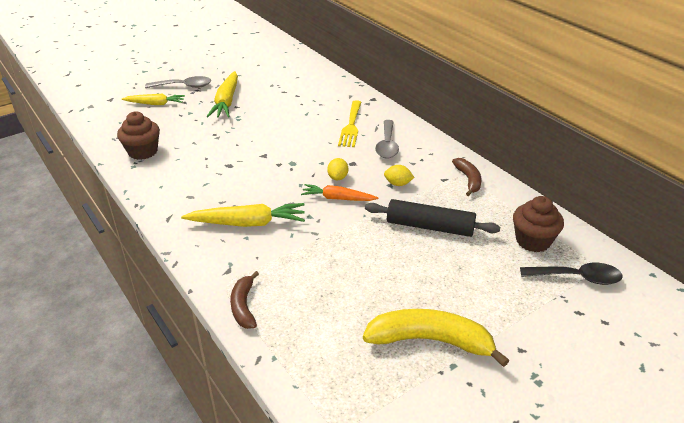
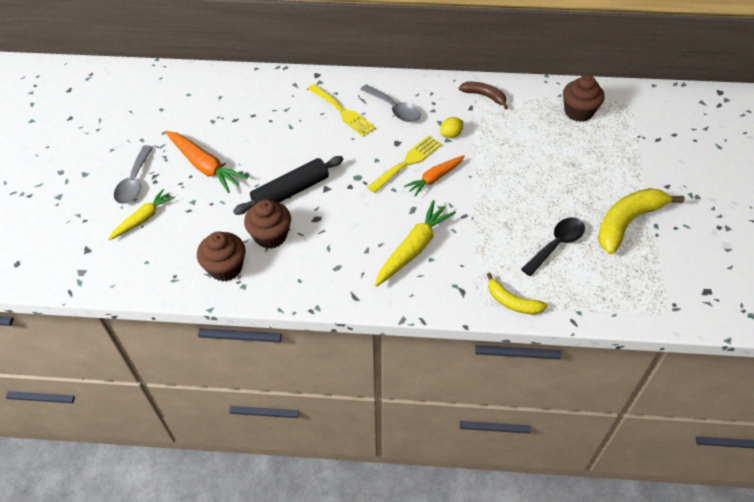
camera: 50 degrees left, 15 degrees up
grey spoon [145,76,211,88] -> grey spoon turned 150 degrees clockwise [114,145,153,204]
yellow carrot [206,71,238,118] -> orange carrot [165,131,248,193]
brown banana [230,271,259,329] -> yellow banana [487,273,547,314]
yellow lemon [327,158,348,180] -> yellow fork [367,136,442,193]
black rolling pin [365,199,500,237] -> black rolling pin moved to [233,156,343,215]
black spoon [520,263,622,285] -> black spoon moved to [521,217,585,276]
none -> brown cupcake [244,199,291,249]

